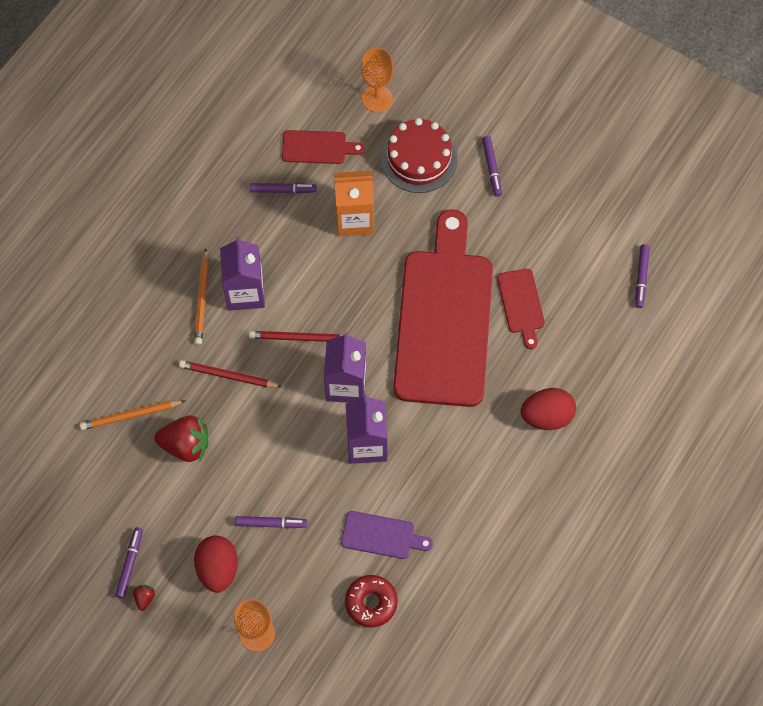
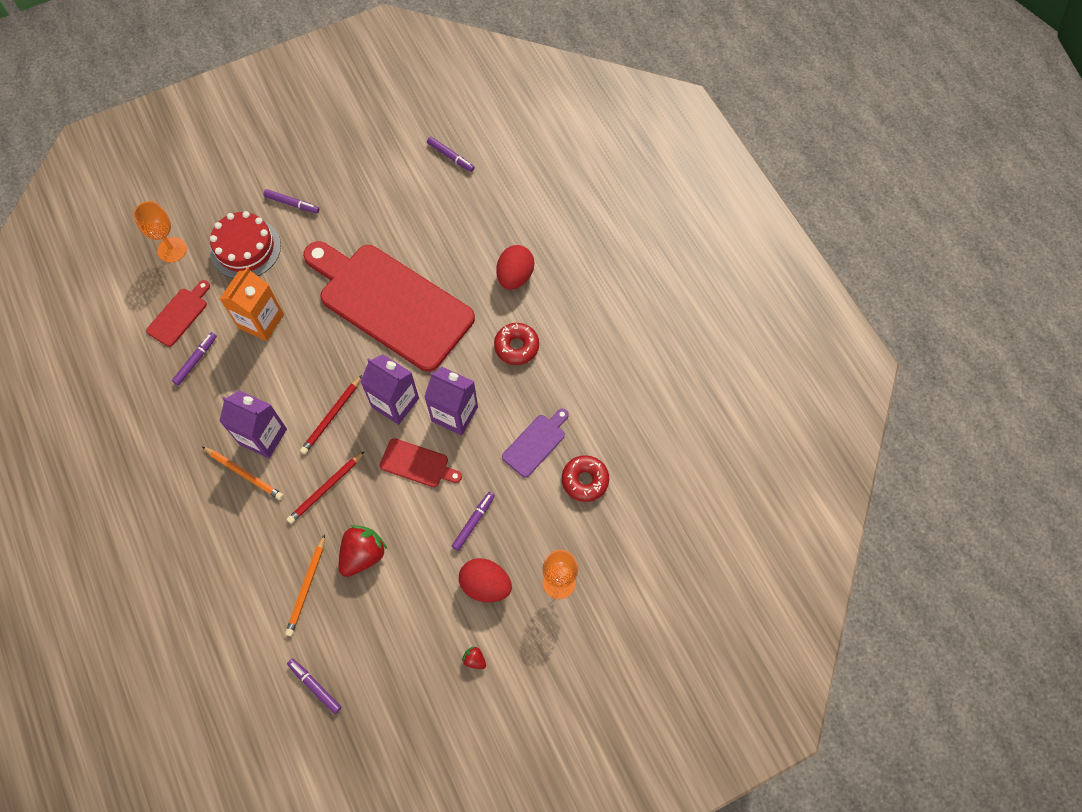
camera: 60 degrees left, 0 degrees up
purple marker [115,527,143,599] -> purple marker moved to [287,659,341,714]
red cutting board [497,269,545,349] -> red cutting board moved to [380,438,462,487]
none -> red donut [494,323,539,365]

